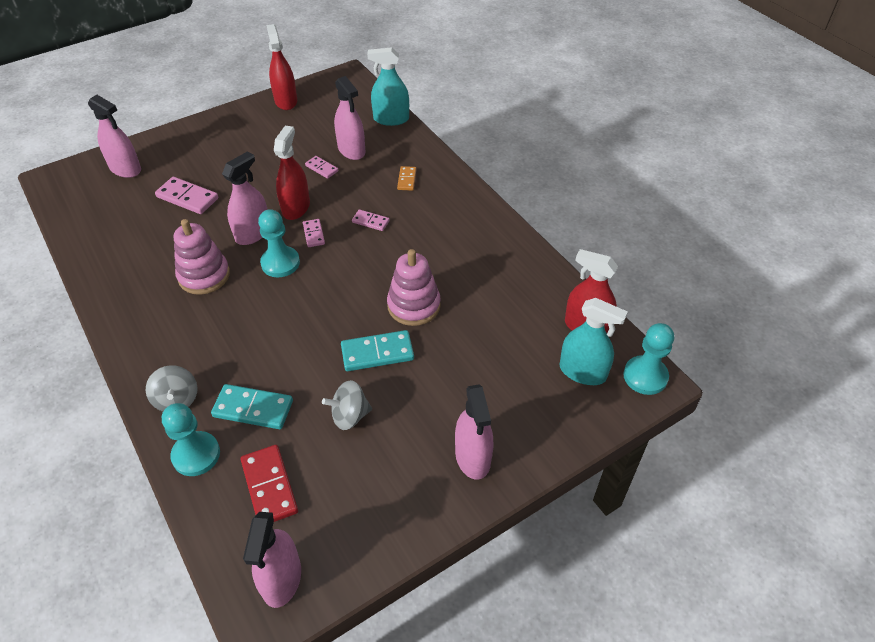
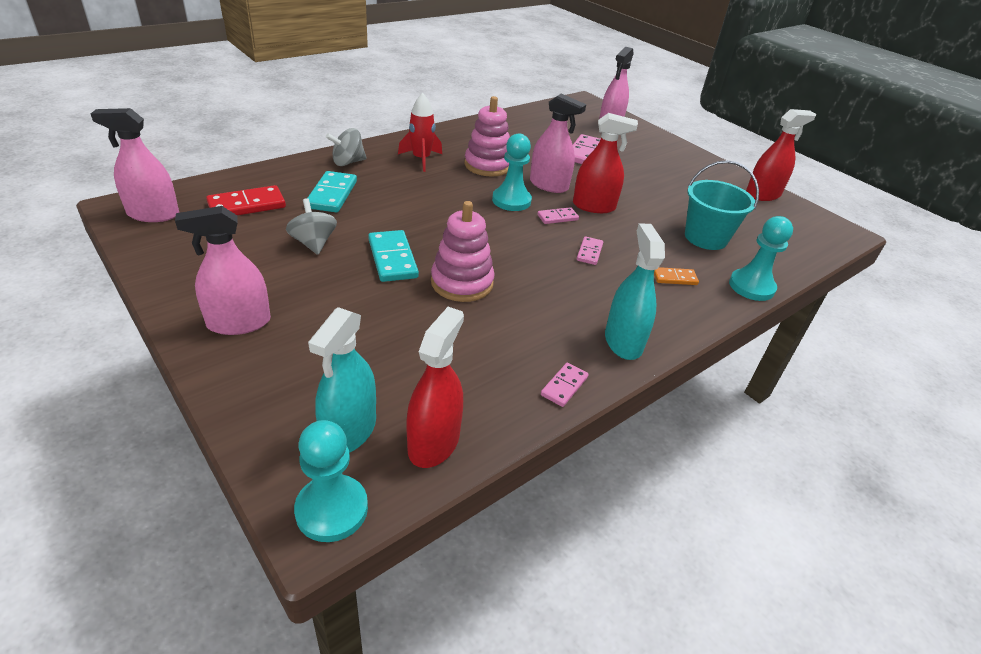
camera: 80 degrees right, 10 degrees down
turquoise pawn [162,403,220,476] -> turquoise pawn moved to [729,216,793,301]
pink domino [305,156,339,179] -> pink domino moved to [541,363,589,407]
pink spray bottle [334,76,365,160] -> turquoise bucket [685,160,759,250]
turquoise spray bottle [367,47,409,126] -> turquoise spray bottle moved to [605,223,665,360]
none -> red rocket [398,93,442,172]

